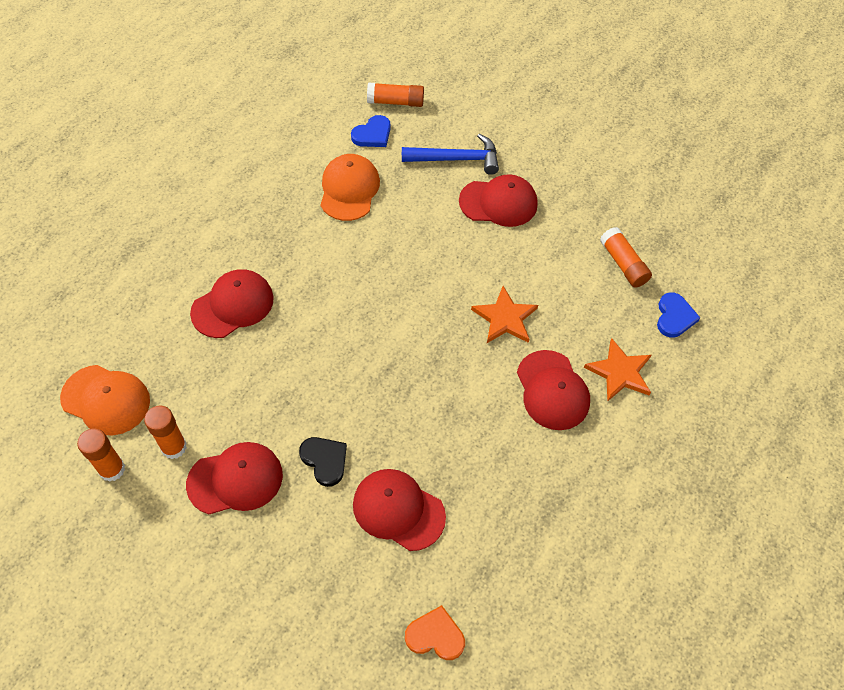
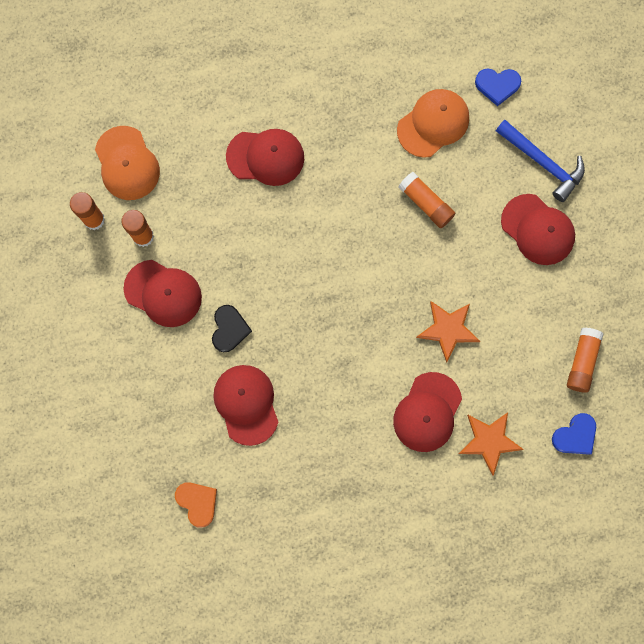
camera: 45 degrees right, 20 degrees up
orange glue stick [367,82,424,107] -> orange glue stick moved to [398,172,456,228]

